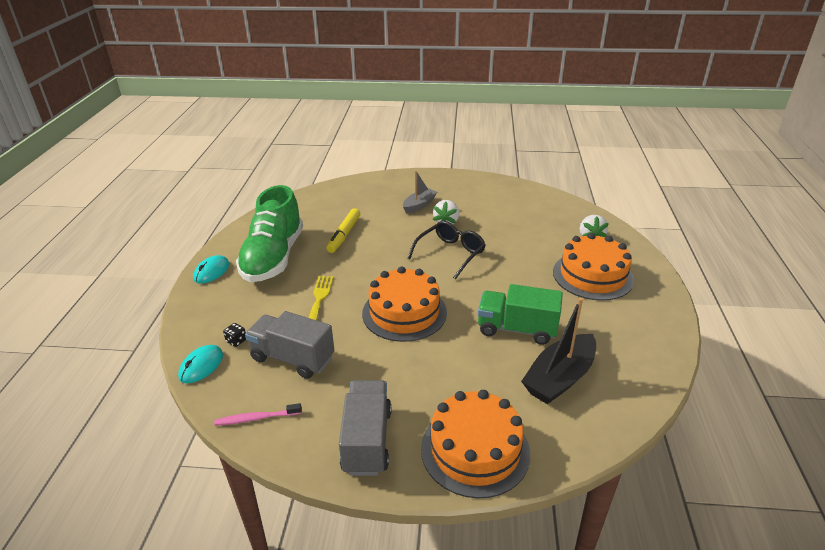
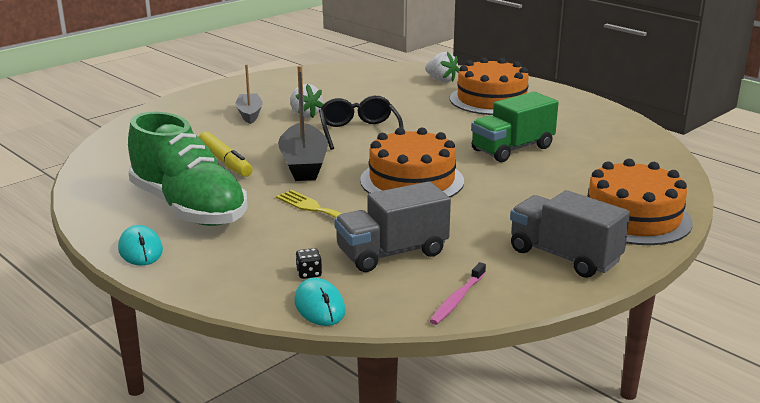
camera: 50 degrees left, 10 degrees down
black boat [521,297,596,404] -> black boat moved to [278,66,328,181]

